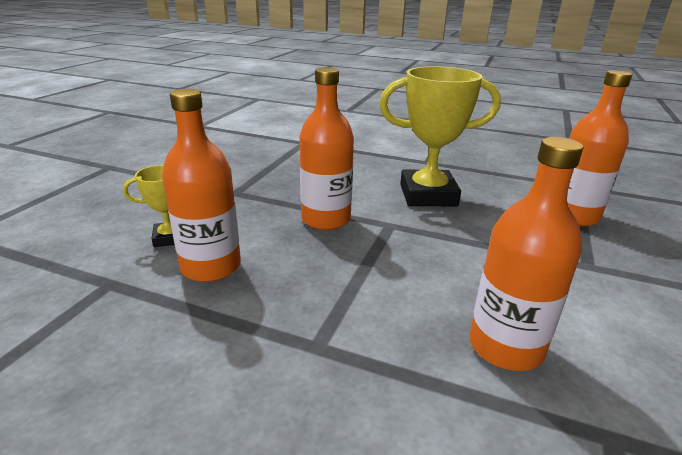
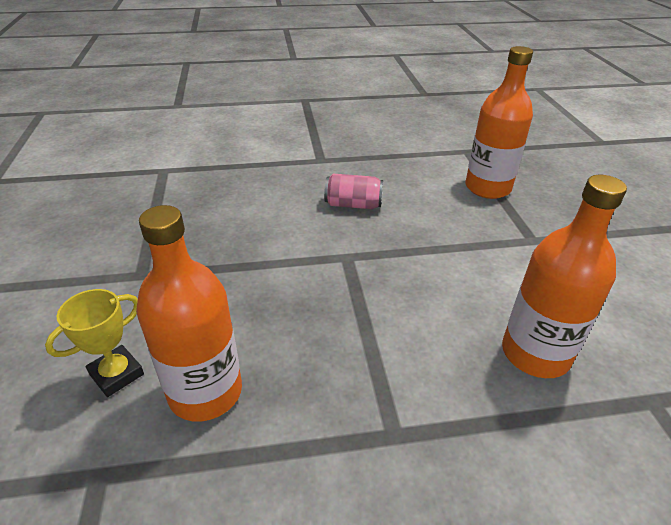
camera: 30 degrees left, 10 degrees up
orange bottle [299,67,354,230] -> none
yellow trophy [379,66,501,206] -> pink can [324,174,383,209]

